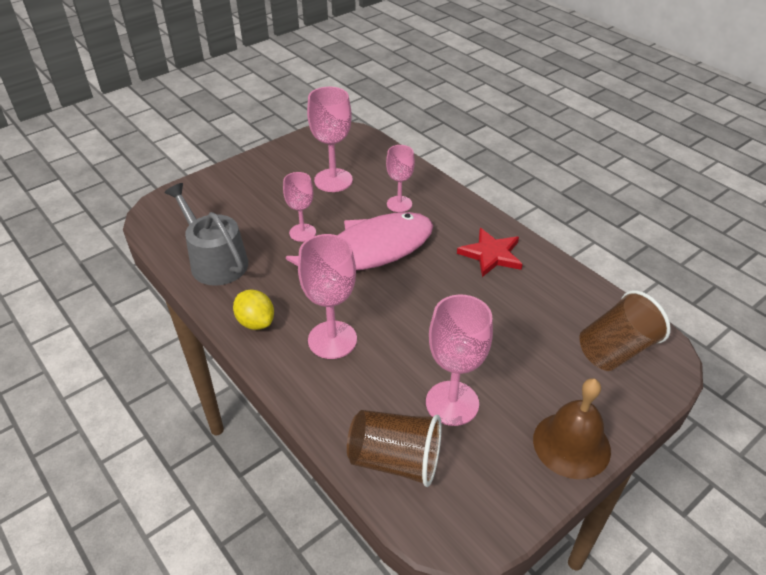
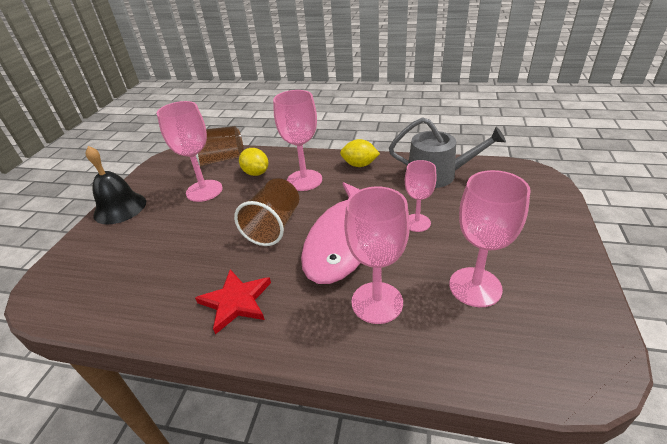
camera: 145 degrees right, 5 degrees down
pink goblet [386,145,415,212] -> pink goblet [344,187,410,324], size x1.57
brown bell [533,378,611,479] -> black bell [86,146,146,224]
brown cup [579,290,671,371] -> brown cup moved to [234,178,299,246]
none -> yellow lemon [239,148,268,176]

